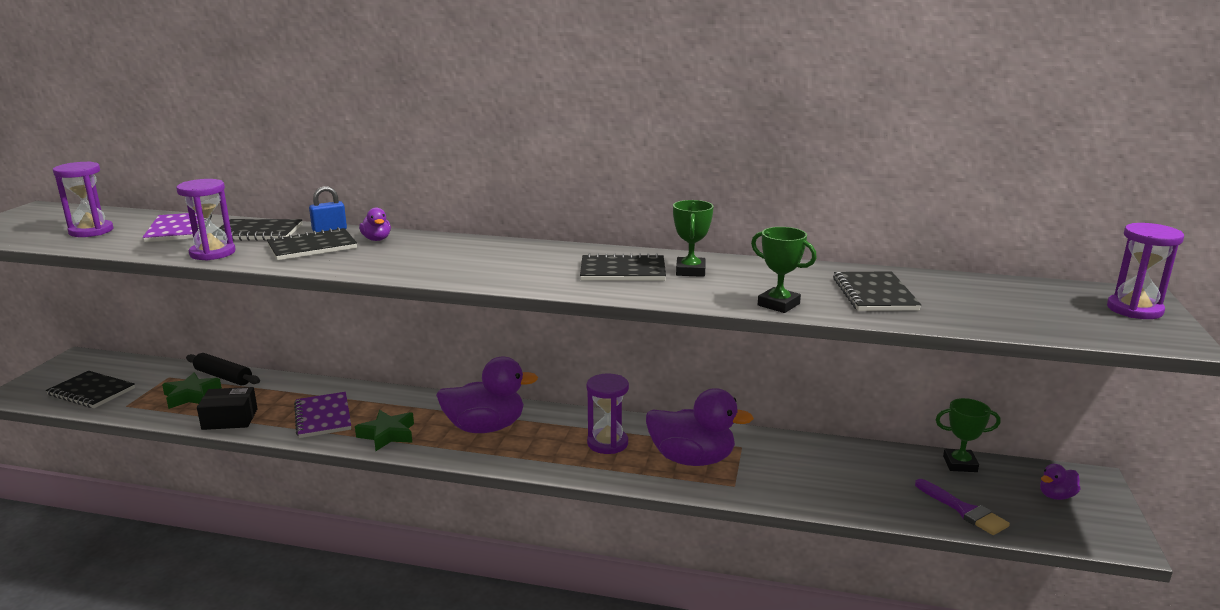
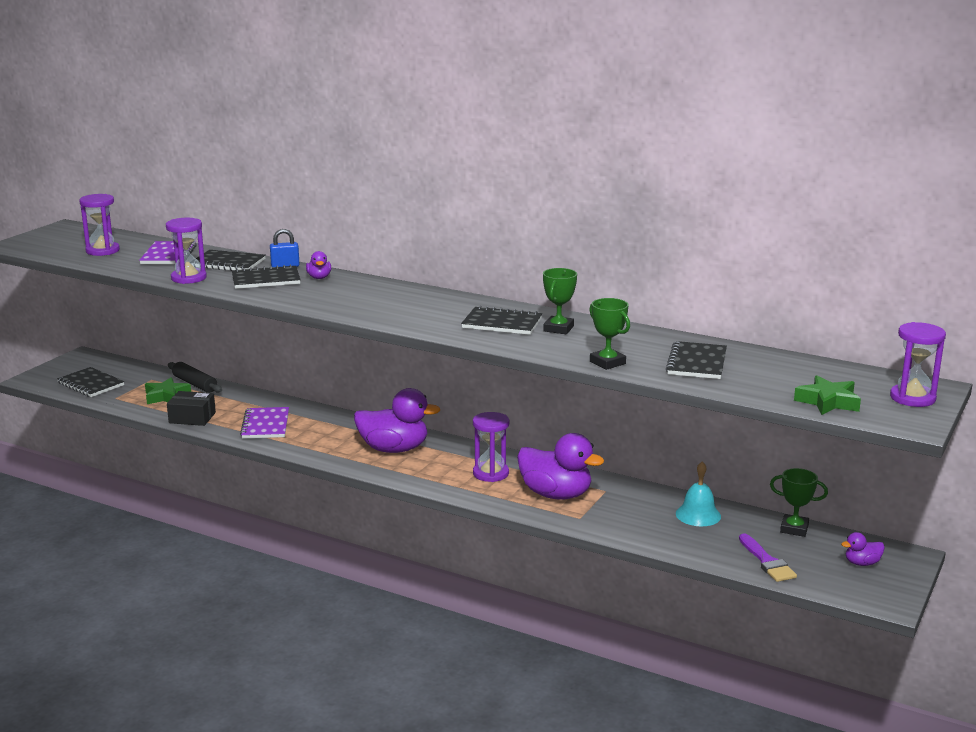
camera: 15 degrees right, 0 degrees up
green star [355,410,414,451] -> green star moved to [794,375,861,415]
none -> turquoise bell [676,462,721,526]

